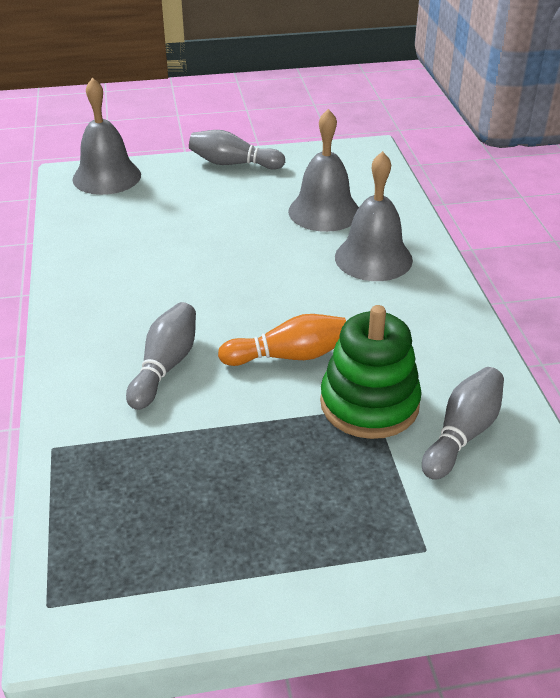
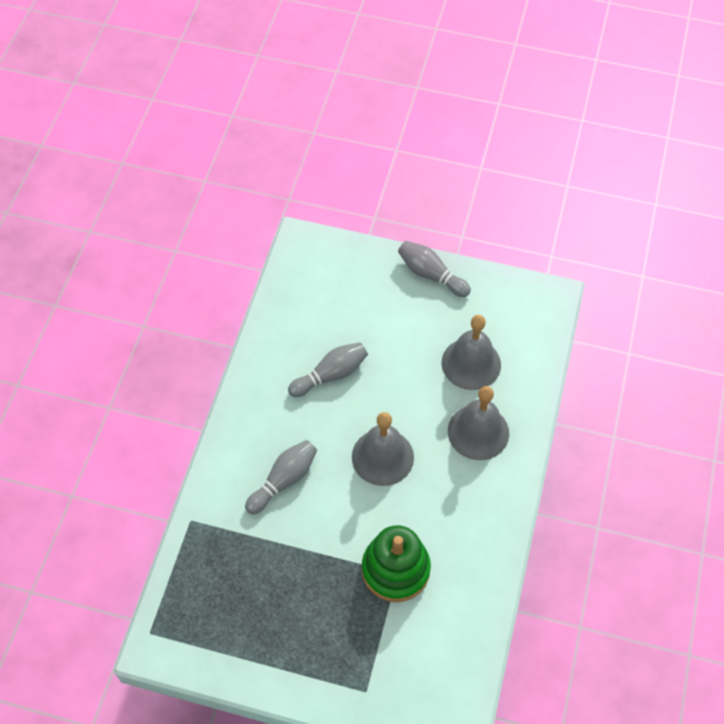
camera: 25 degrees right, 20 degrees up
grey bell [72,78,141,195] -> grey bell moved to [352,412,414,486]
orange bowling pin [218,314,346,366] -> none
grey bowling pin [422,367,504,480] -> grey bowling pin moved to [288,342,368,397]

